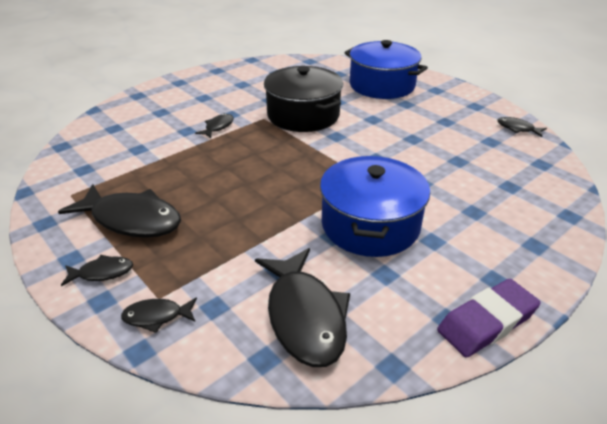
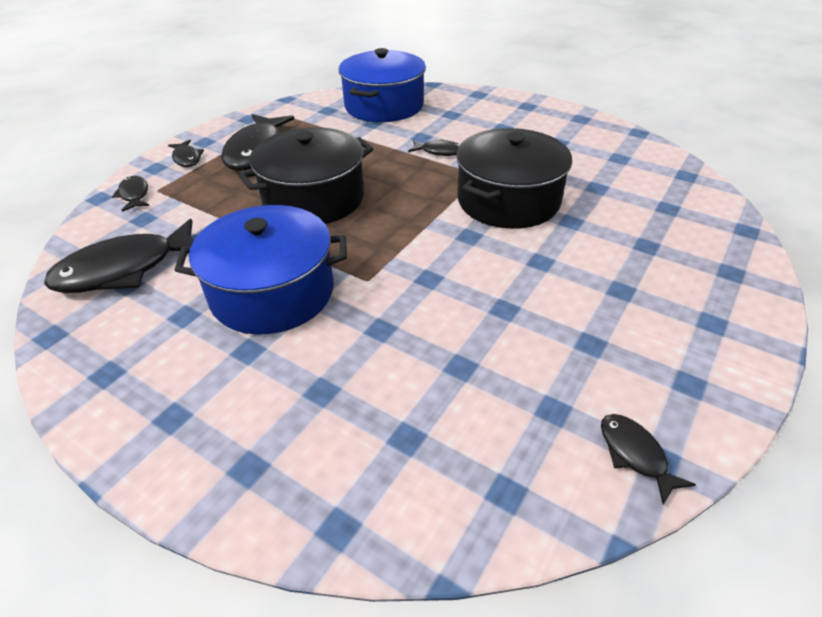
camera: 75 degrees right, 5 degrees up
blue pot [344,40,428,99] -> blue pot moved to [339,48,426,122]
purple eraser [437,279,541,358] -> none
black fish [497,117,547,137] -> black fish turned 45 degrees counterclockwise [601,414,696,505]
none -> black pot [239,127,373,224]

